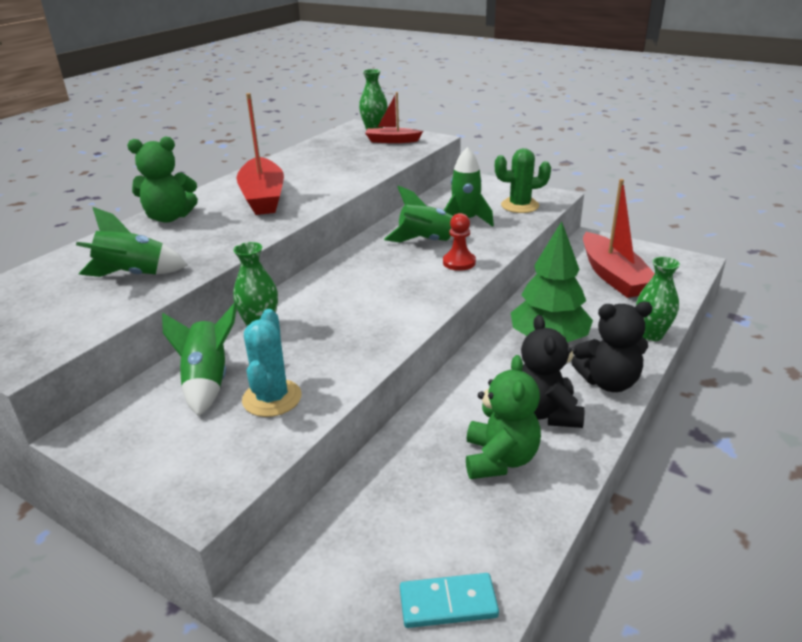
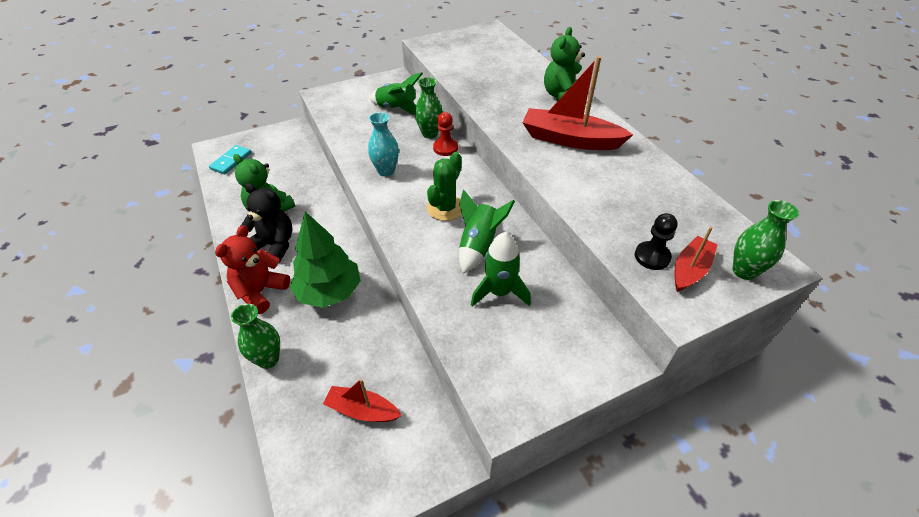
camera: 120 degrees right, 15 degrees up
green rocket [76,207,187,277] -> none
turquoise cactus [242,309,302,417] -> none
red pawn [443,213,476,271] -> red pawn moved to [433,112,458,156]
green cactus [495,148,551,213] -> green cactus moved to [427,152,462,221]
black teddy bear [571,302,653,392] -> red teddy bear [215,225,290,314]
red boat [583,179,654,298] -> red boat [323,379,402,422], size x0.58
none -> turquoise vase [368,112,399,177]
none -> black pawn [635,213,678,270]

